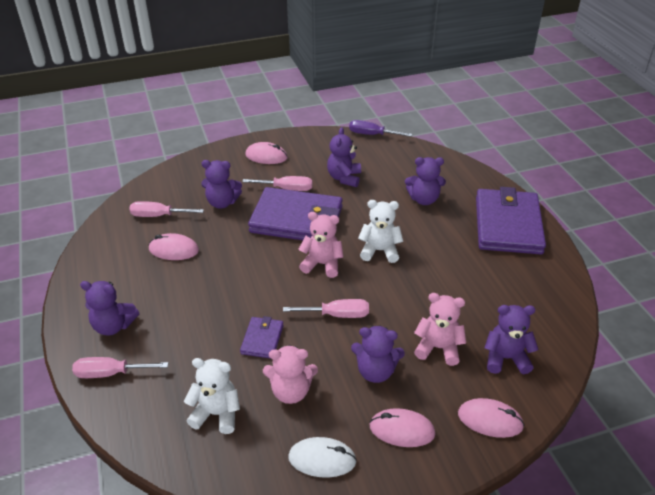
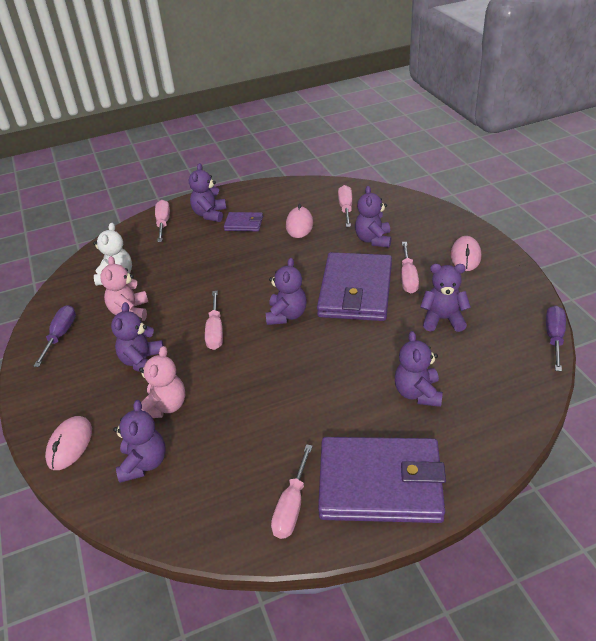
camera: 90 degrees right, 0 degrees up
purple wallet [240,316,284,359] -> purple wallet moved to [224,212,263,231]
white mouse [288,437,357,478] -> purple screwdriver [34,305,76,367]
pink teddy bear [298,212,343,278] -> purple teddy bear [266,258,307,325]
white teddy bear [358,200,403,263] -> none
pink mouse [369,408,435,447] -> none
none -> pink screwdriver [271,444,313,539]

